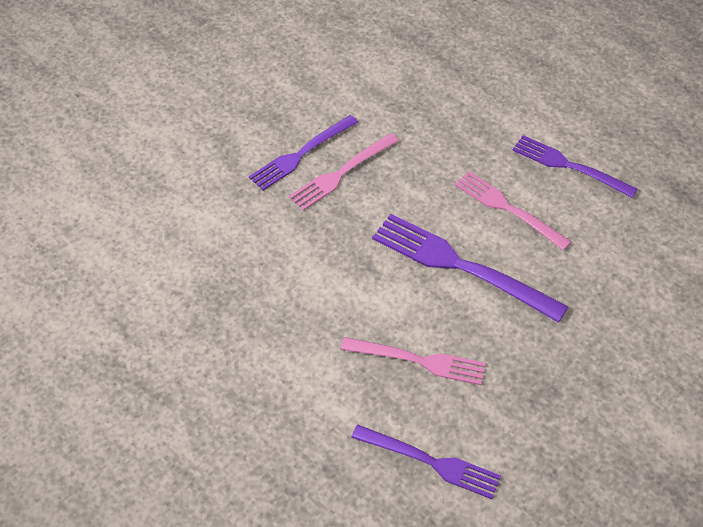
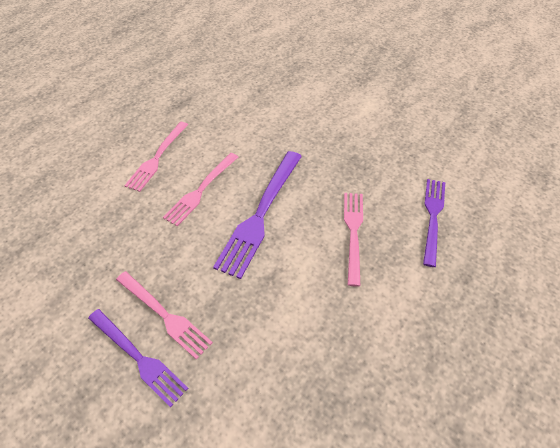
camera: 100 degrees left, 0 degrees up
purple fork [512,135,638,198] -> pink fork [124,122,188,192]

